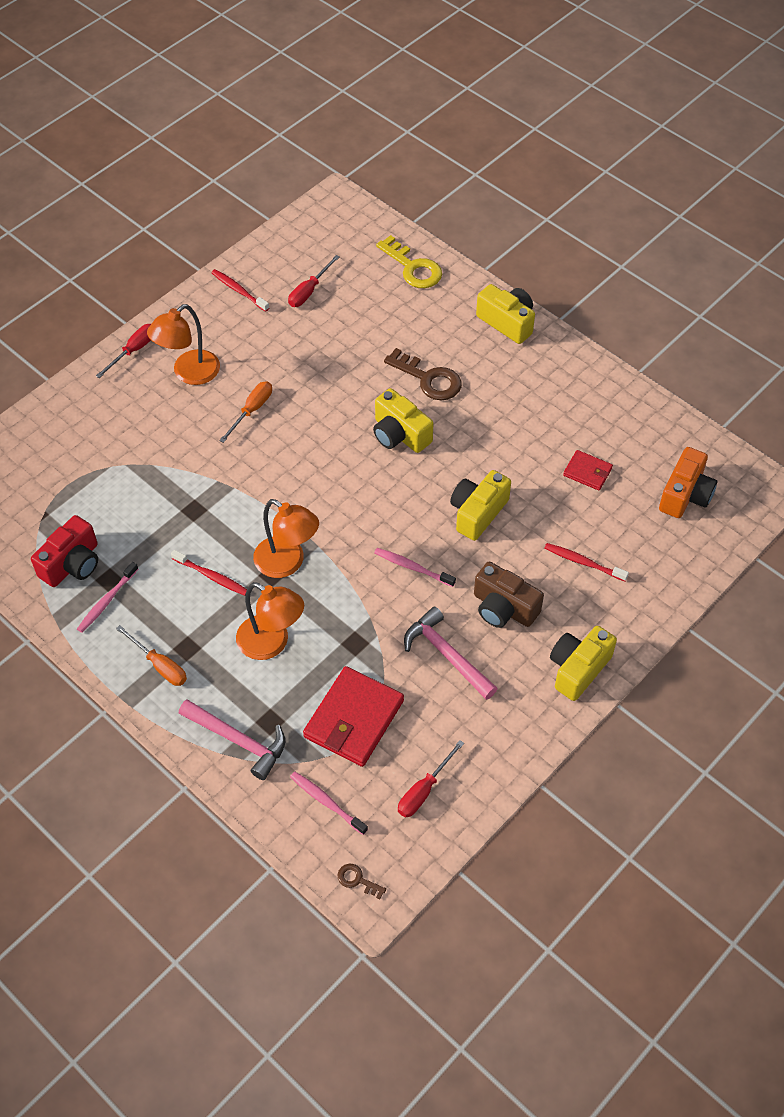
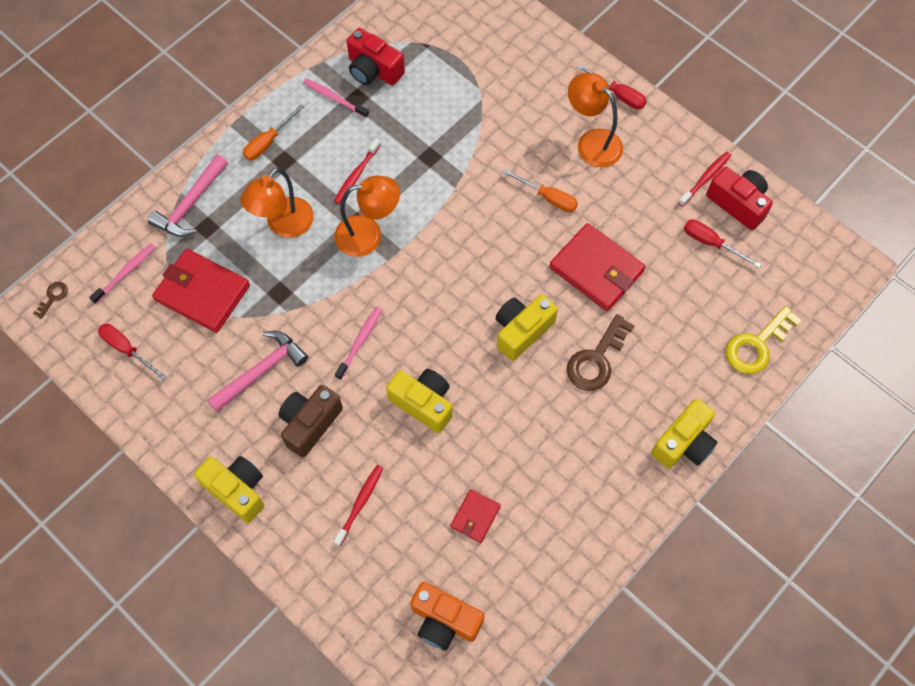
camera: 90 degrees right, 10 degrees up
orange lamp [253,499,319,578] -> orange lamp turned 135 degrees counterclockwise [334,176,400,257]
none -> red wallet [549,223,646,311]
none -> red camera [706,167,773,230]

